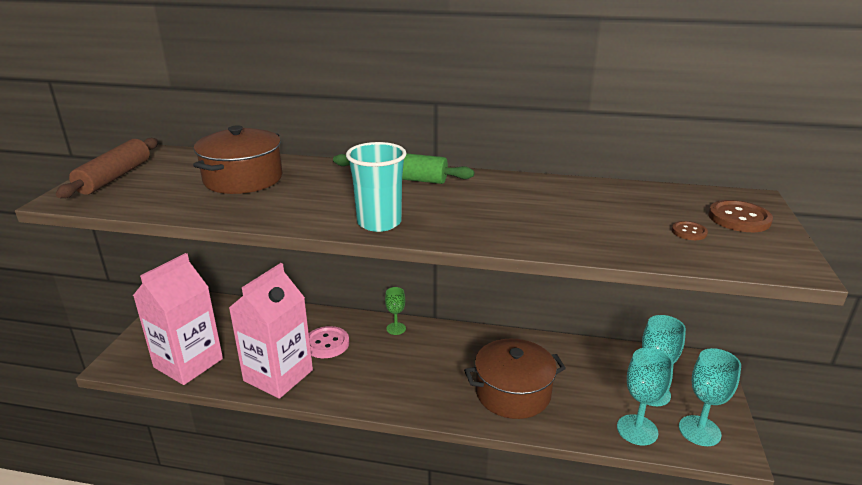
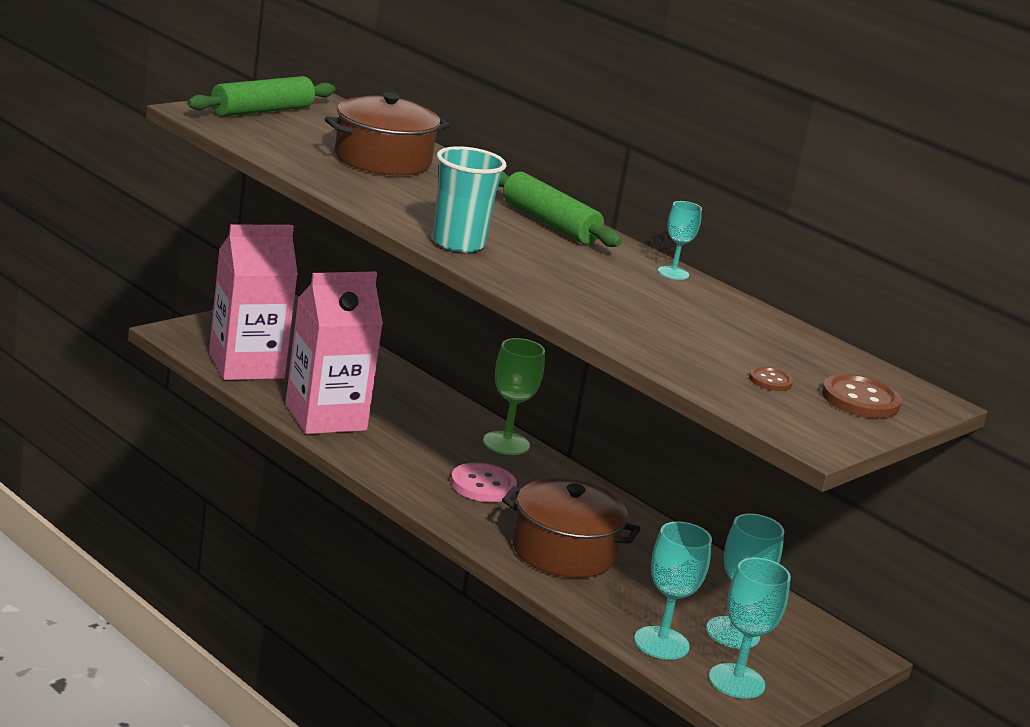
camera: 30 degrees right, 5 degrees down
brown rolling pin [56,138,158,198] -> green rolling pin [187,76,335,117]
pink button [309,326,349,358] -> pink button moved to [451,463,517,502]
green goblet [385,287,406,335] -> green goblet [483,338,545,455], size x1.65
none -> turquoise goblet [658,201,702,280]

